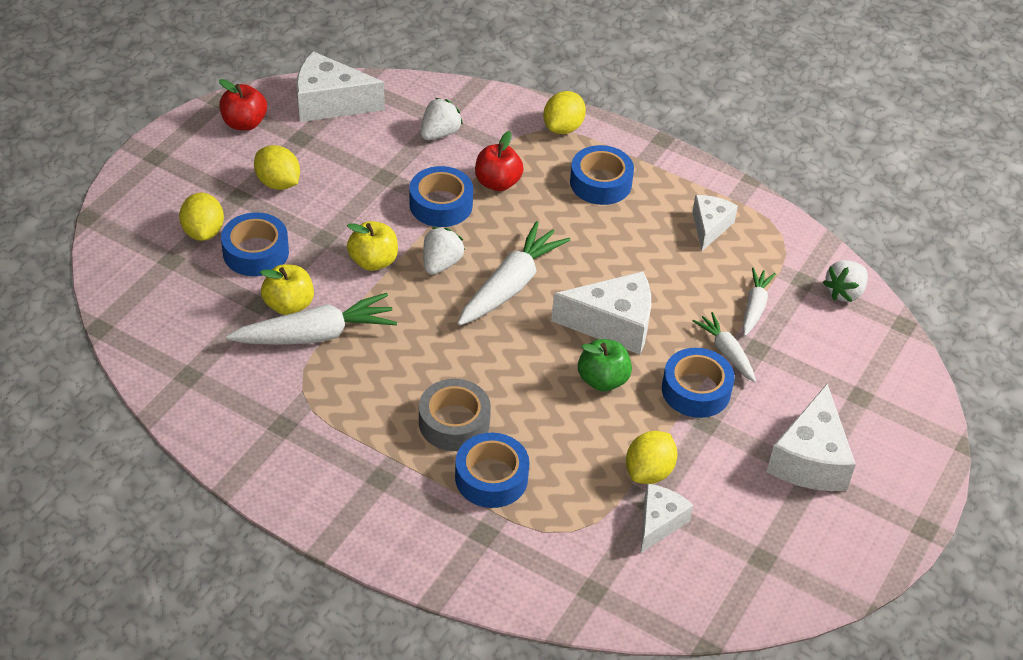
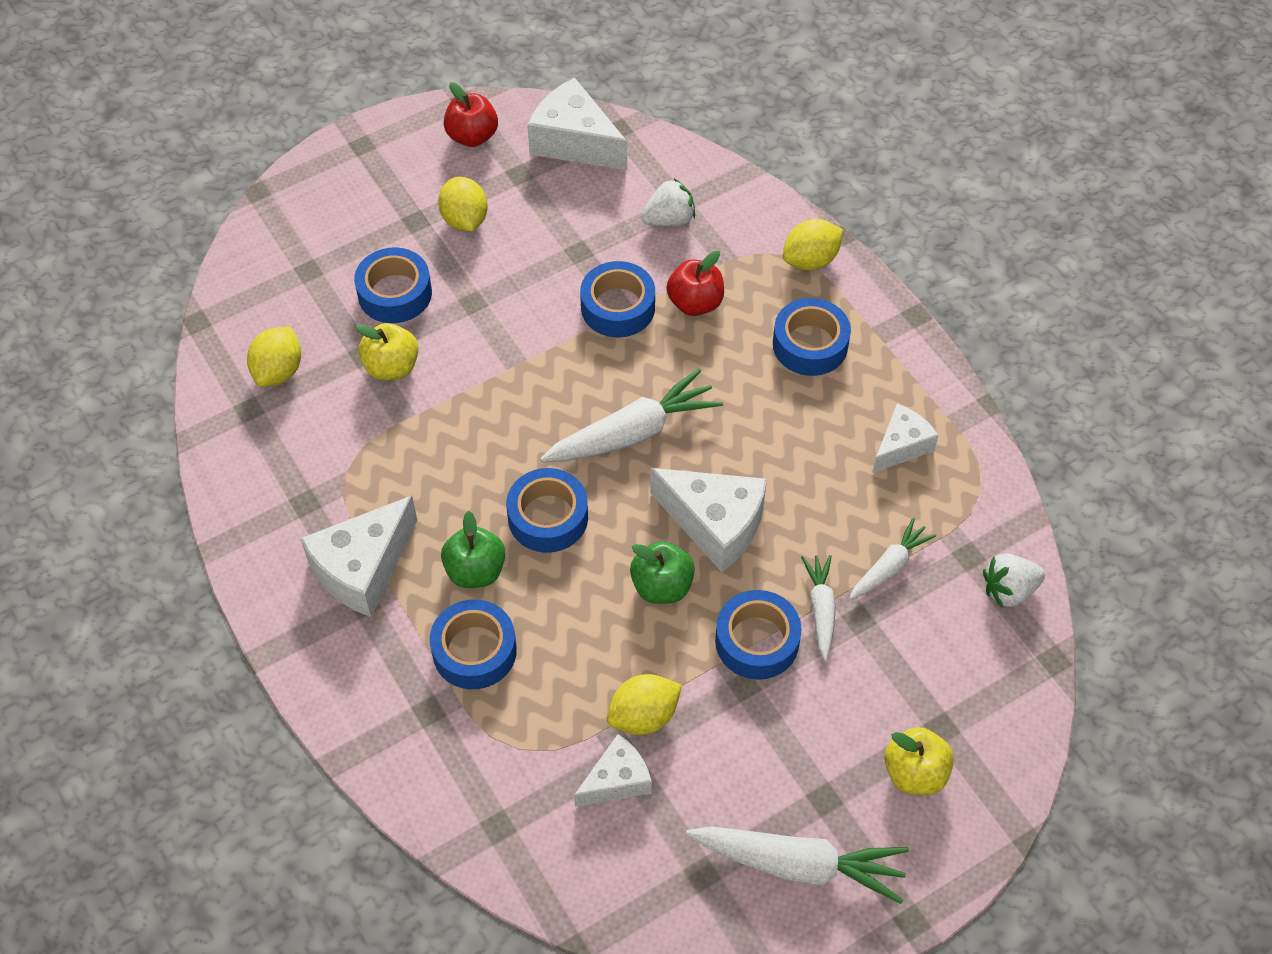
camera: 30 degrees right, 10 degrees up
yellow lemon [179,193,224,241] -> yellow lemon moved to [247,327,301,386]
white carrot [226,293,397,345] -> white carrot moved to [686,826,909,904]
yellow apple [347,221,398,271] -> yellow apple moved to [884,727,954,795]
grey tape [419,379,491,451] -> green apple [441,511,505,588]
white strawberry [423,227,465,275] -> none
white cheese [767,384,856,491] -> white cheese moved to [300,495,417,617]
none -> blue tape [506,468,588,553]

